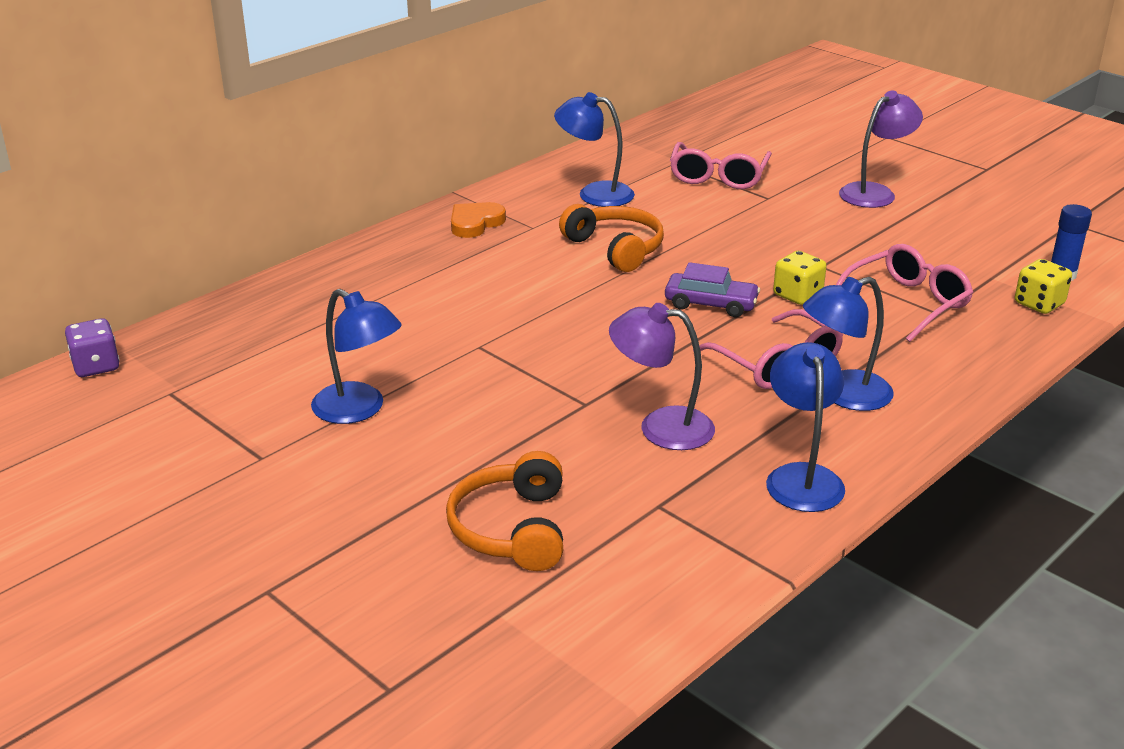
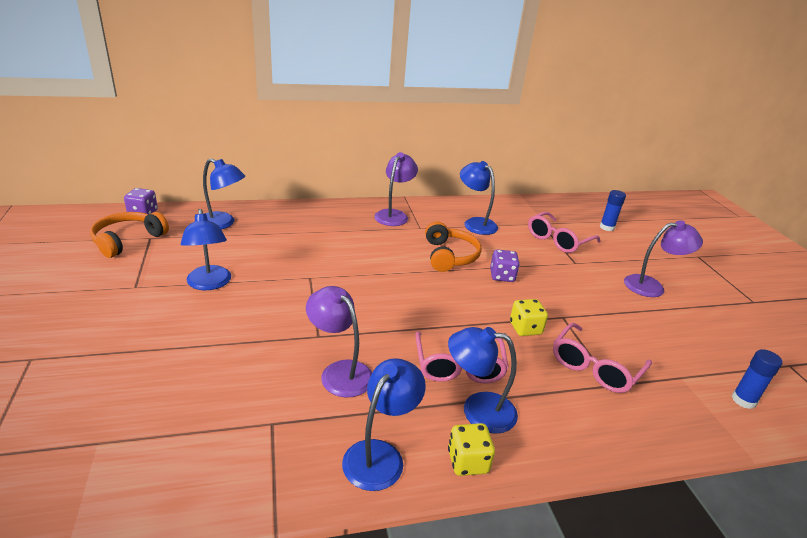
camera: 30 degrees right, 0 degrees up
orange headphones [446,451,563,571] -> orange headphones moved to [90,212,169,258]
orange heart [451,202,506,238] -> purple lamp [374,152,418,226]
purple car [665,262,760,317] -> none
pink glasses [836,244,974,342] -> pink glasses turned 135 degrees clockwise [553,323,652,393]
yellow dice [1015,259,1072,314] -> yellow dice moved to [448,423,495,476]
none -> blue lamp [203,158,245,229]
none -> purple dice [490,250,520,282]
none -> blue glue stick [600,190,626,231]

